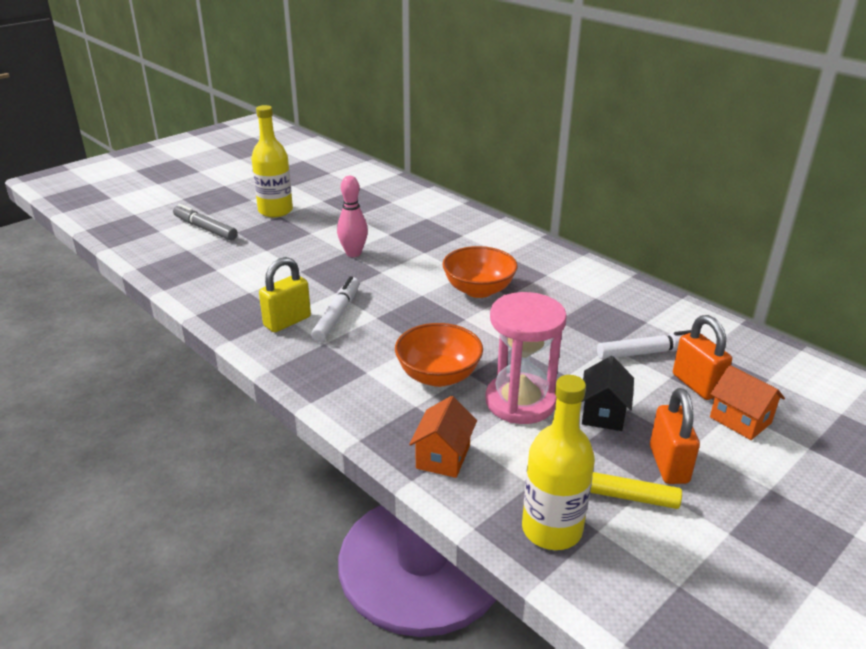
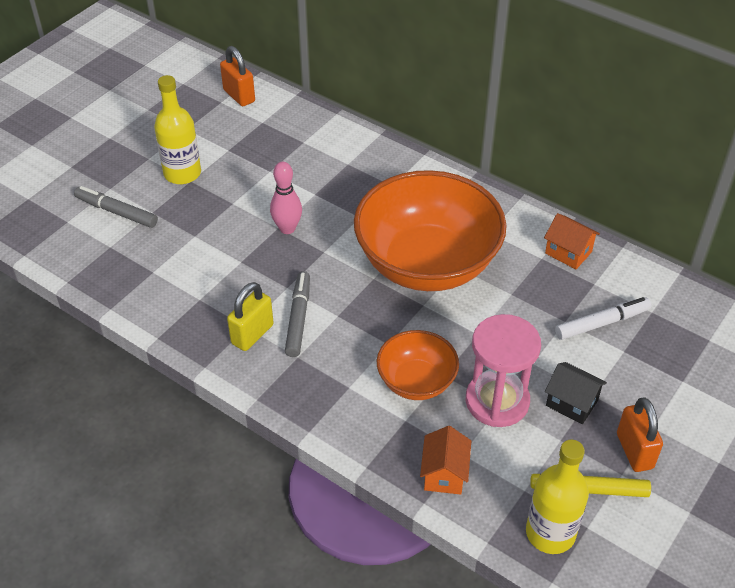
camera: 10 degrees left, 15 degrees up
white marker [311,276,359,342] -> grey marker [285,271,310,357]
orange bowl [443,246,518,298] -> orange bowl [354,170,507,291], size x1.99
black house [582,356,634,431] -> black house turned 60 degrees counterclockwise [545,362,607,424]
orange padlock [673,315,732,400] -> orange padlock moved to [220,46,255,107]
orange house [710,365,785,440] -> orange house moved to [544,213,600,269]

